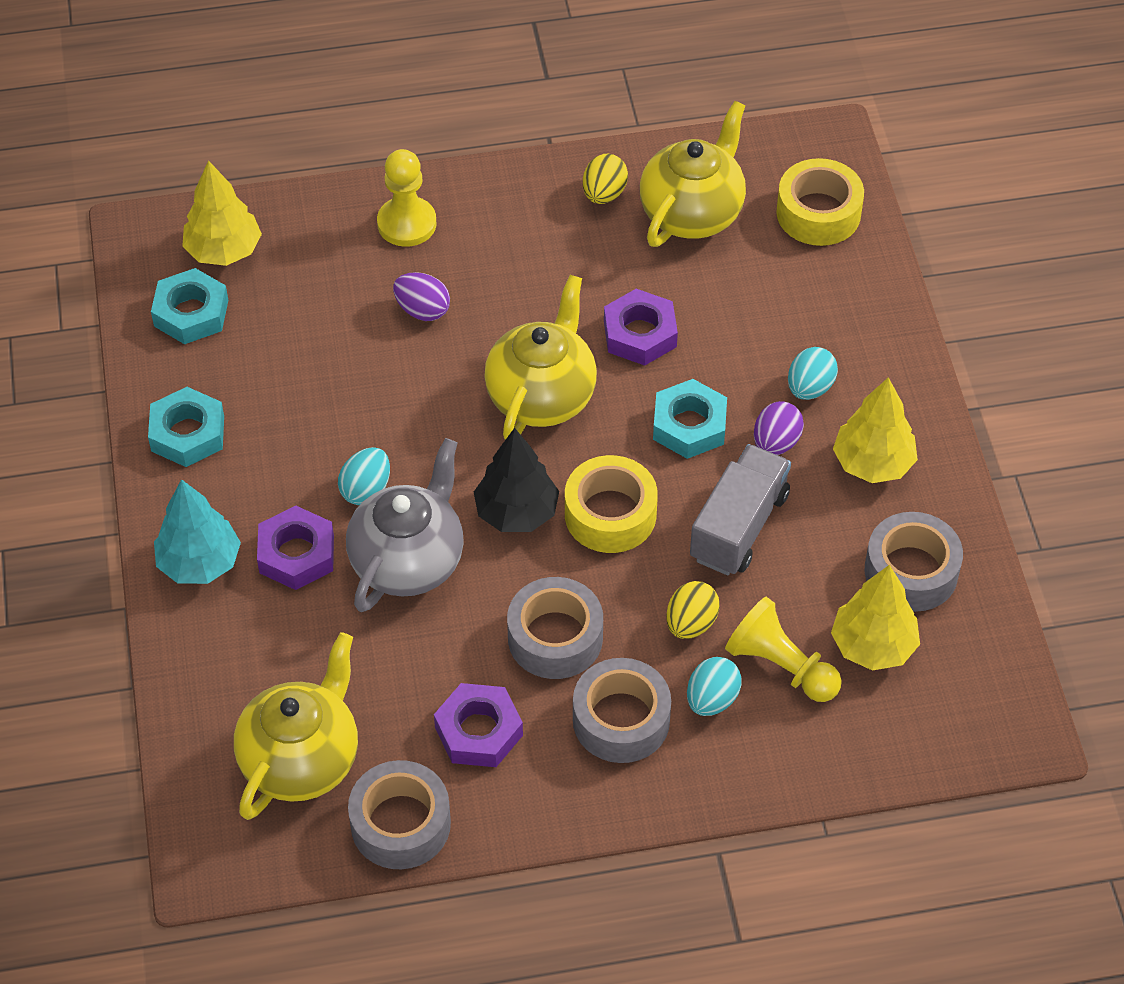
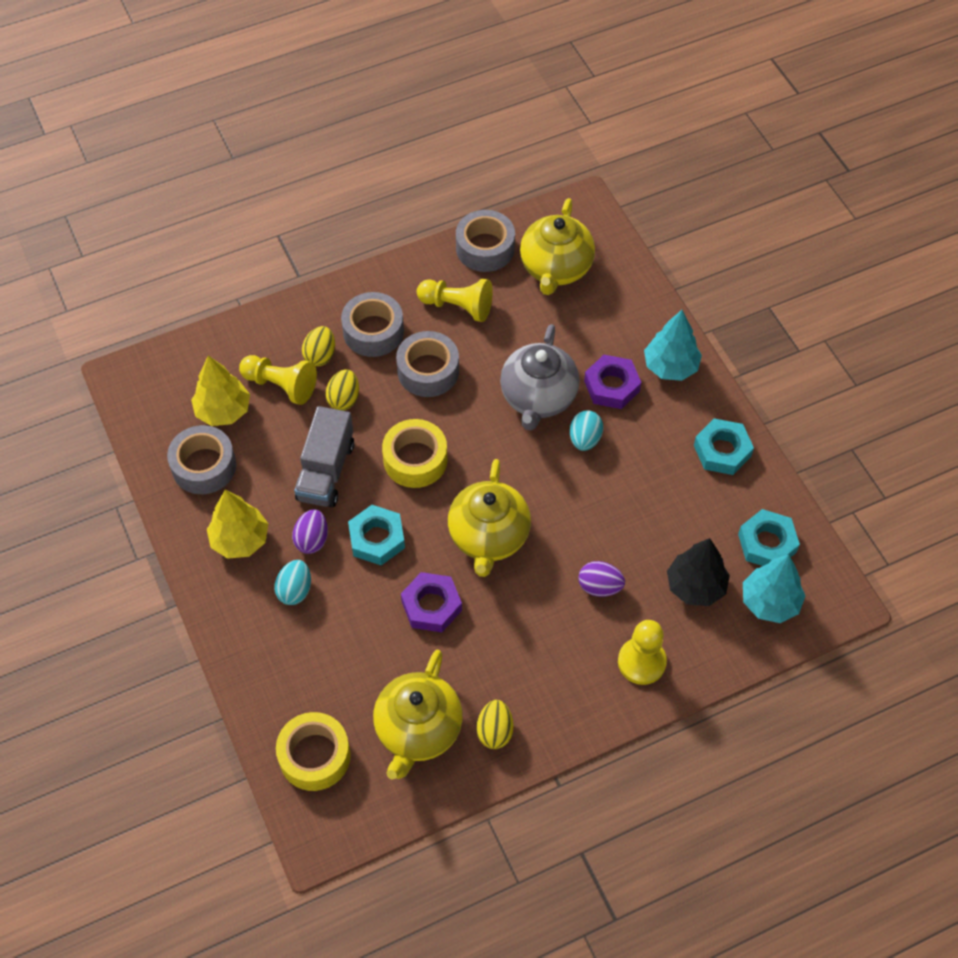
camera: 165 degrees right, 5 degrees up
yellow tree [182,160,262,266] -> turquoise tree [743,555,806,623]
purple nut [434,683,523,767] -> yellow pawn [417,279,493,322]
black tree [474,428,559,532] -> black tree moved to [667,538,730,606]
turquoise egg [687,657,742,716] -> yellow egg [302,326,335,367]

